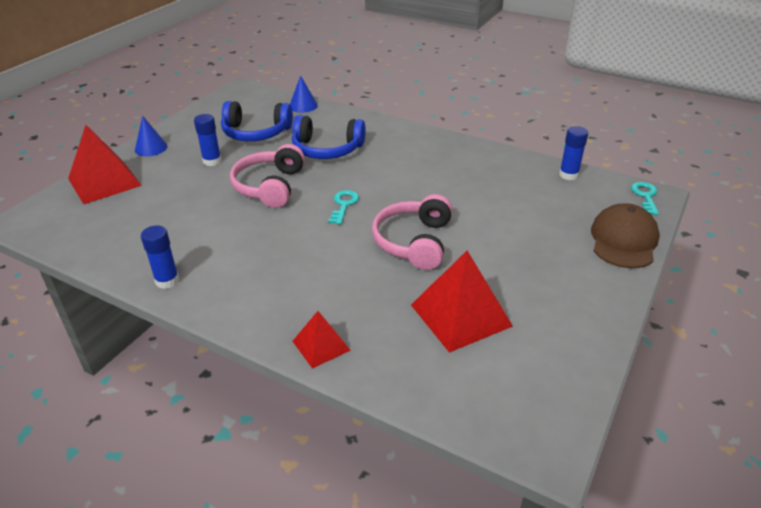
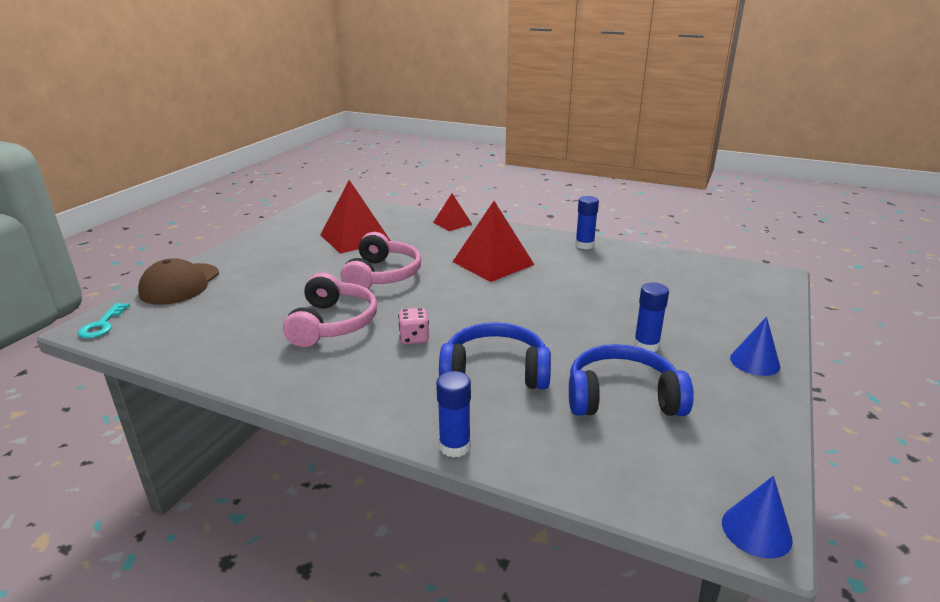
camera: 175 degrees right, 10 degrees down
red pyramid [68,125,142,204] -> red pyramid moved to [453,201,534,282]
pink headphones [230,144,305,208] -> pink headphones moved to [283,273,377,347]
blue cone [290,75,318,113] -> blue cone moved to [722,476,793,559]
turquoise key [328,190,359,224] -> none
blue glue stick [559,126,588,180] -> blue glue stick moved to [436,371,471,458]
none -> pink dice [398,308,429,344]

